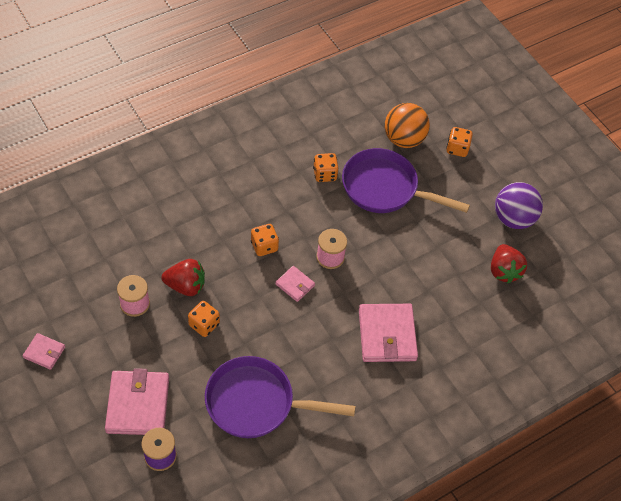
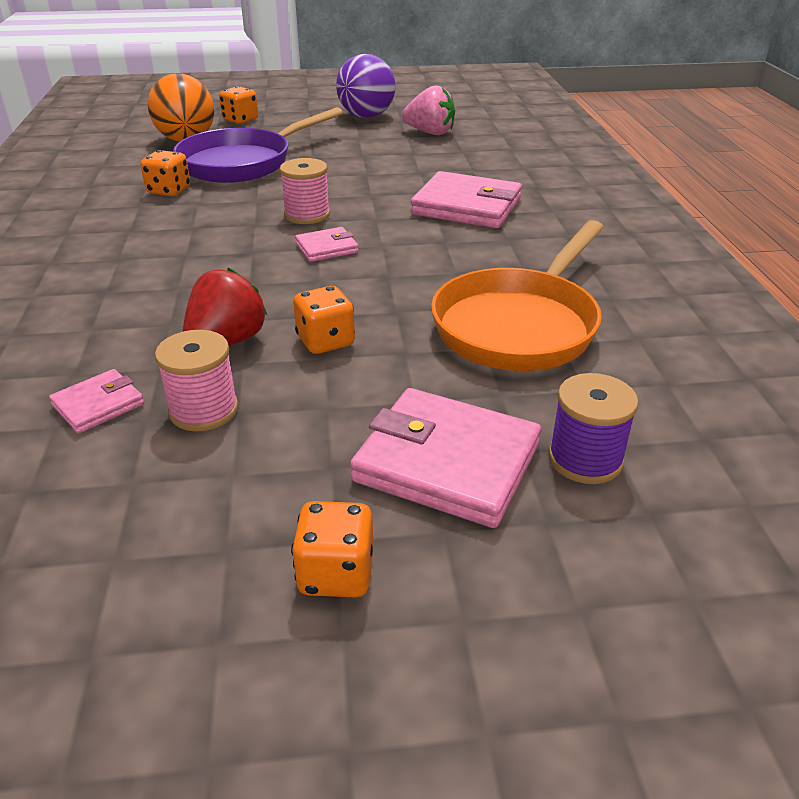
camera: 60 degrees left, 20 degrees down
pink wallet [23,333,65,370] -> pink wallet moved to [49,369,144,434]
purple pan [205,356,355,438] -> orange pan [431,220,604,371]
orange dice [251,224,279,256] -> orange dice moved to [291,501,373,598]
red strawberry [491,244,527,283] -> pink strawberry [402,85,455,135]

